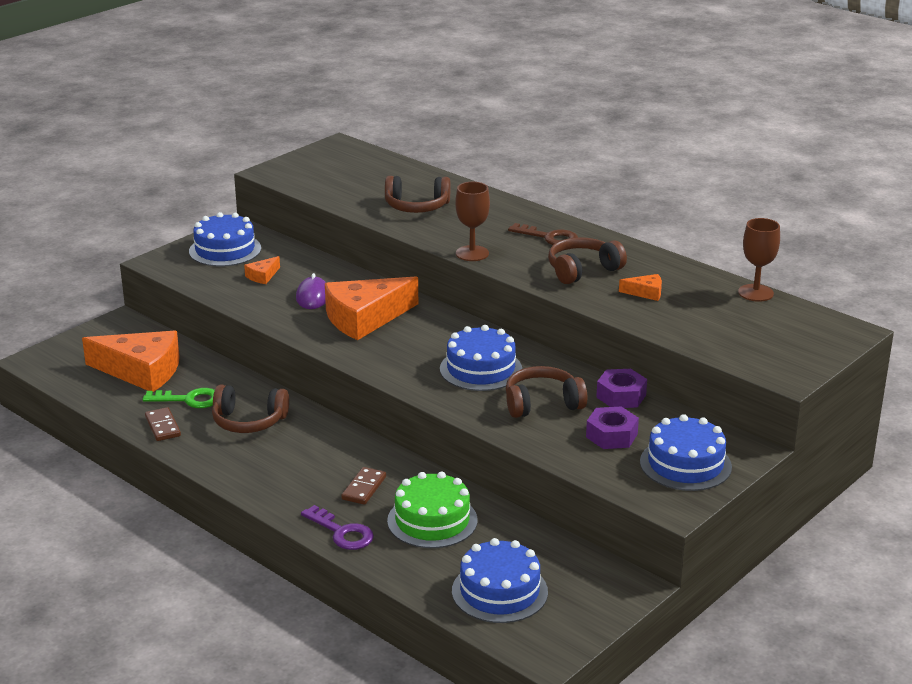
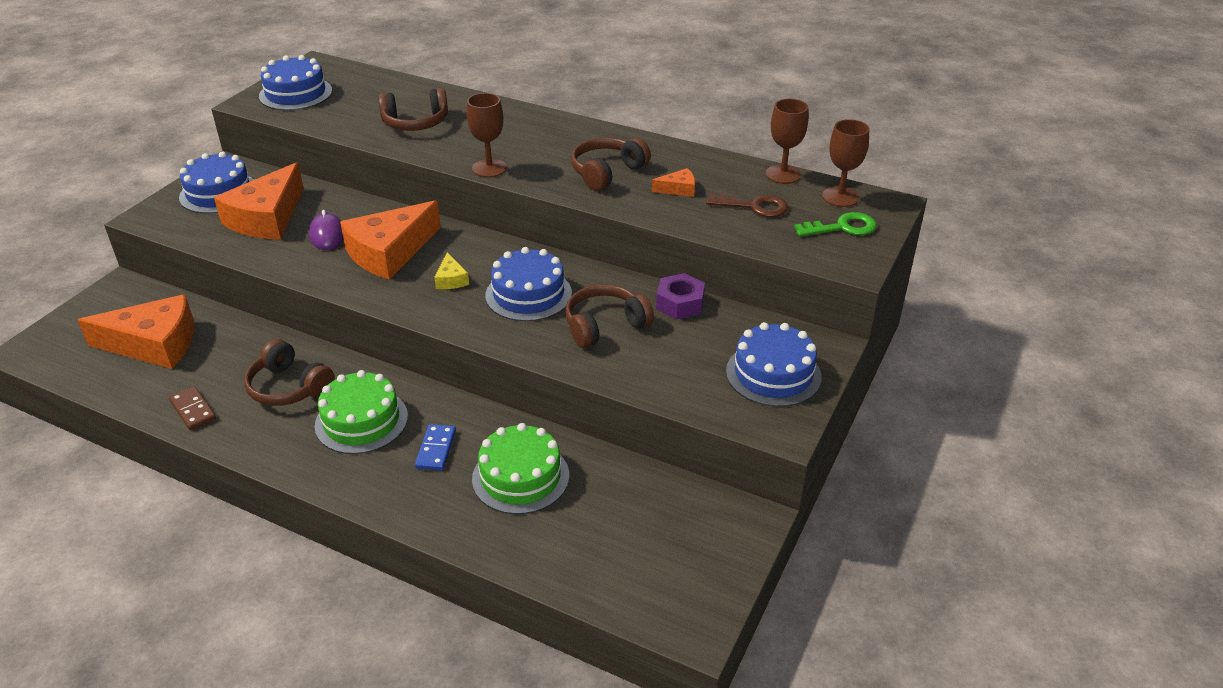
camera: 15 degrees left, 10 degrees up
green key [143,388,215,408] -> green key moved to [794,212,877,237]
brown headphones [212,385,289,433] -> brown headphones turned 45 degrees clockwise [244,339,335,406]
orange cheese [244,256,280,284] -> orange cheese [214,162,304,239], size x2.33
purple key [301,505,374,550] -> none
brown domino [341,467,386,505] -> blue domino [415,424,456,471]
blue cake [452,538,548,623] -> blue cake moved to [259,55,332,110]
brown key [508,223,578,245] -> brown key moved to [706,193,788,217]
purple nut [586,406,639,449] -> none
none -> green cake [315,370,408,454]
none -> yellow cheese [434,253,469,289]
none -> brown goblet [822,119,870,207]

